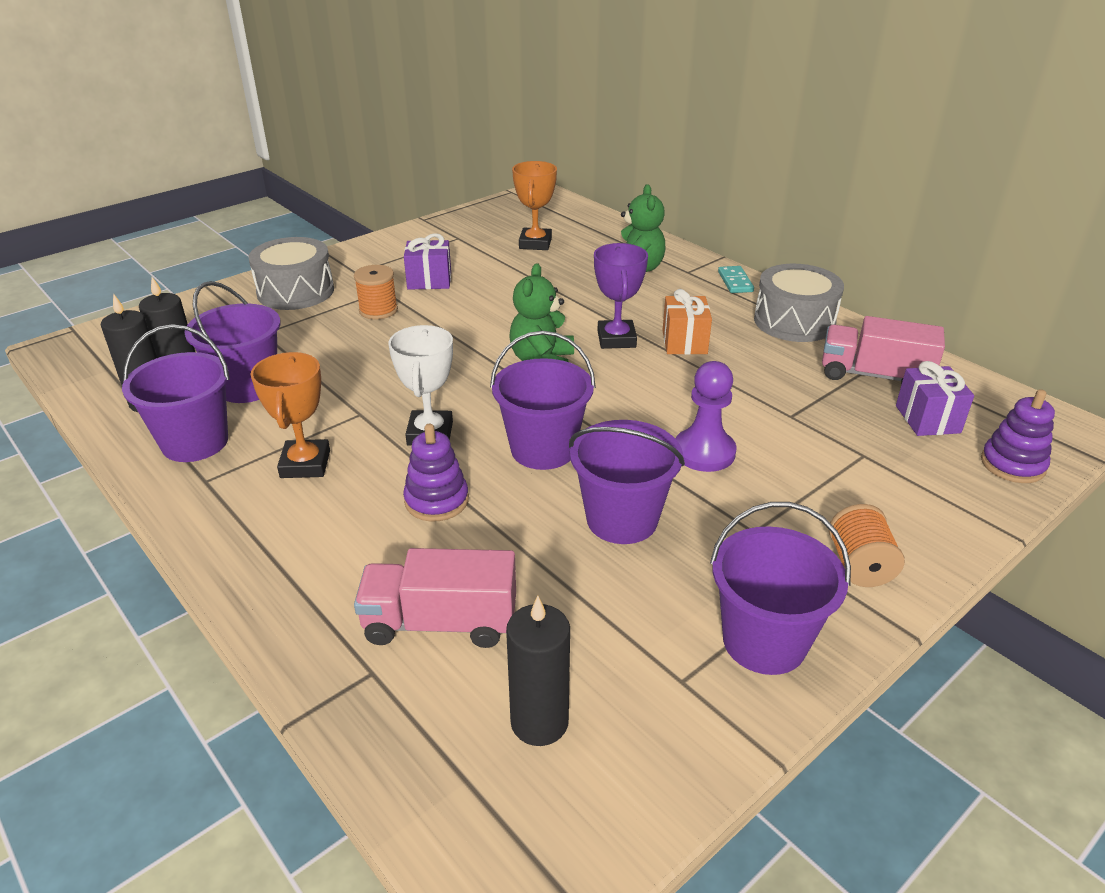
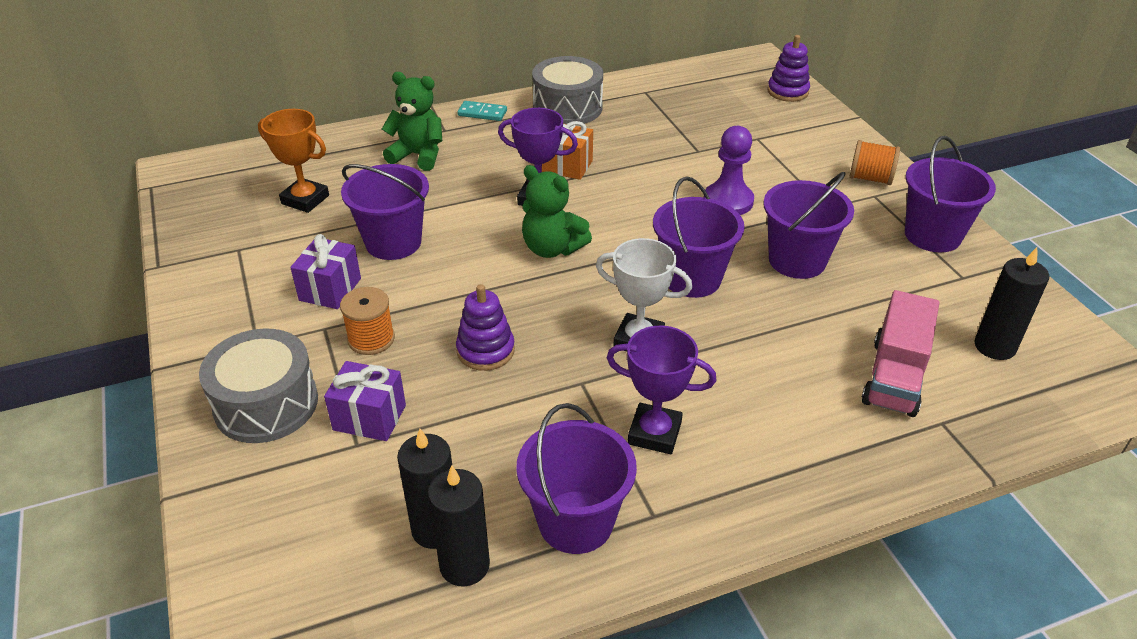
camera: 70 degrees left, 5 degrees up
purple bucket [185,281,281,403] -> purple bucket moved to [341,164,429,260]
orange trophy [250,352,330,478] -> purple trophy [607,326,716,454]
purple stacking toy [403,424,469,522] -> purple stacking toy moved to [456,284,515,371]
pink truck [822,316,945,385] -> none
purple gift [896,361,974,436] -> purple gift moved to [324,361,406,441]

